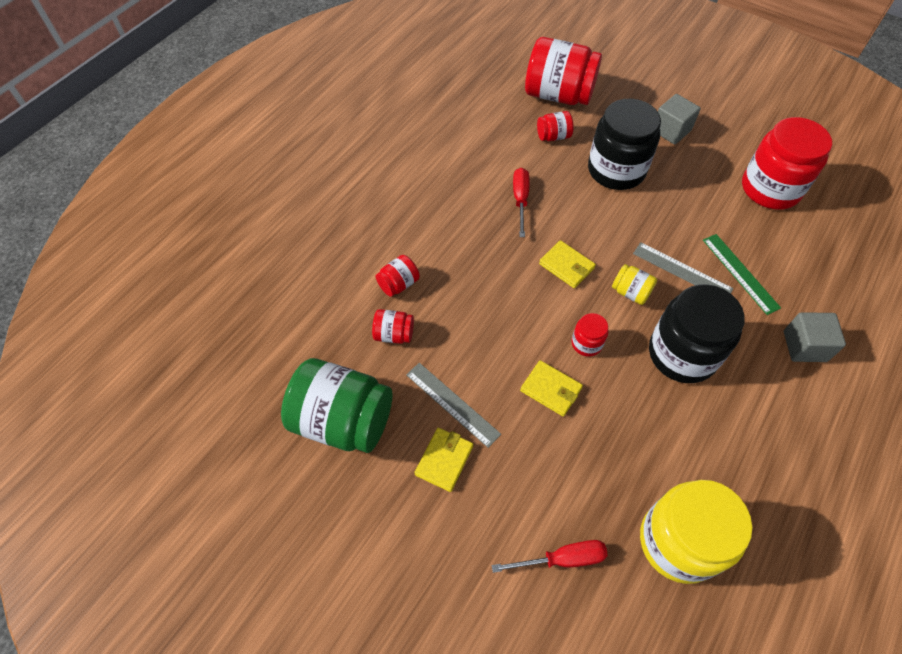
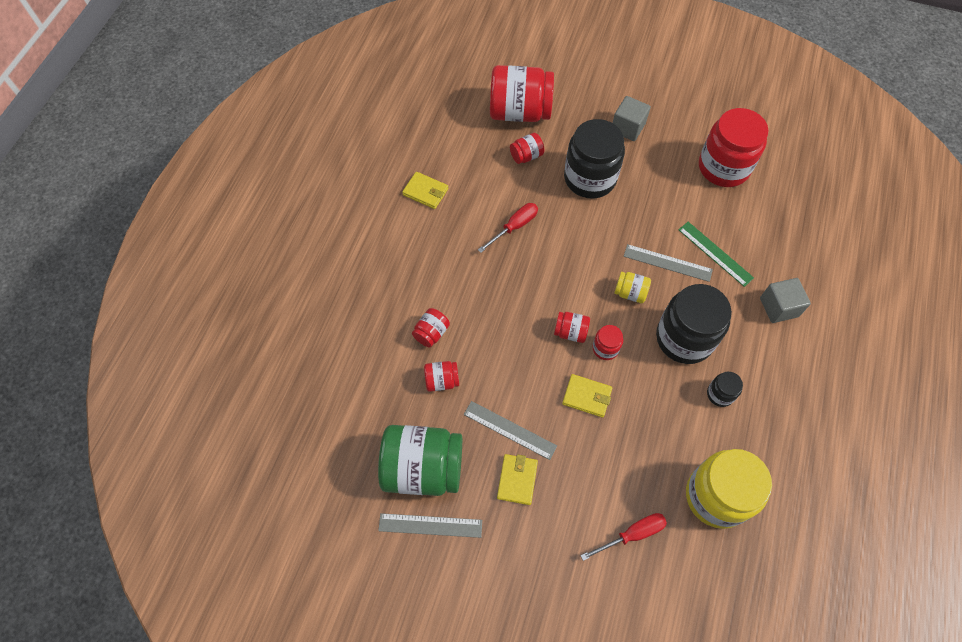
camera: 15 degrees left, 5 degrees up
red screwdriver [513,168,529,237] -> red screwdriver turned 60 degrees clockwise [478,203,538,253]
yellow wallet [539,240,596,288] -> yellow wallet moved to [402,172,448,209]
none -> grey ruler [378,513,482,538]
none -> red jar [554,312,590,343]
none -> black jar [707,372,743,407]

